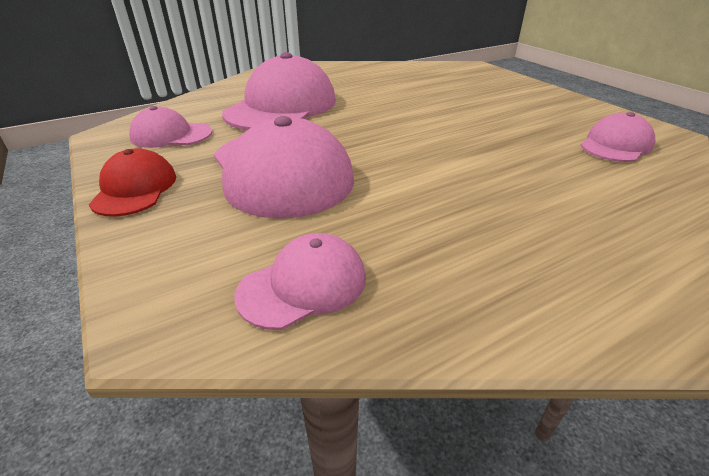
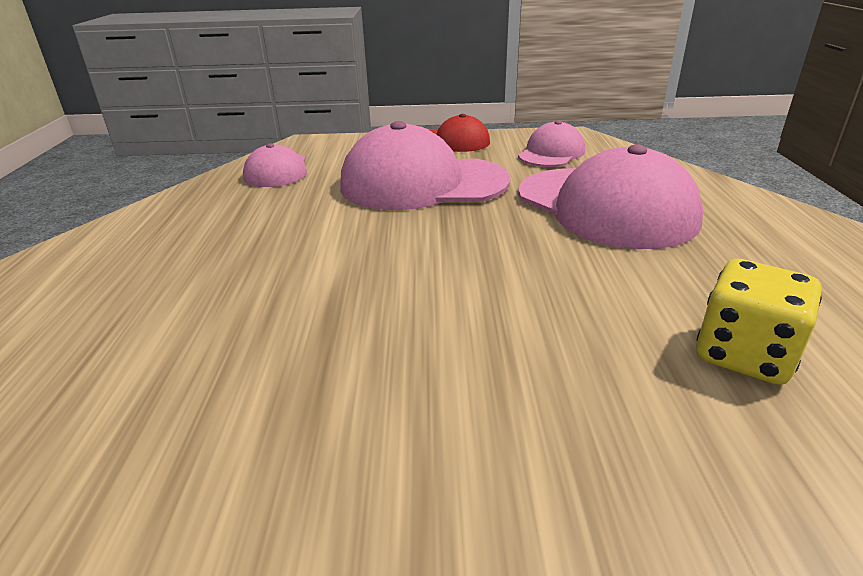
camera: 120 degrees right, 5 degrees down
pink cap [580,112,655,162] -> none
none -> yellow dice [696,259,822,385]

